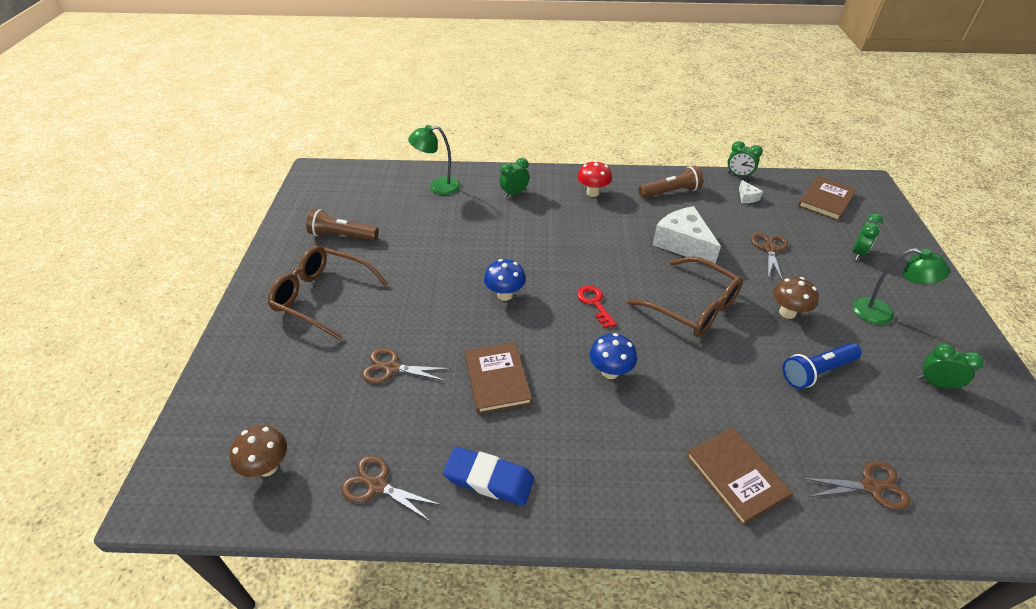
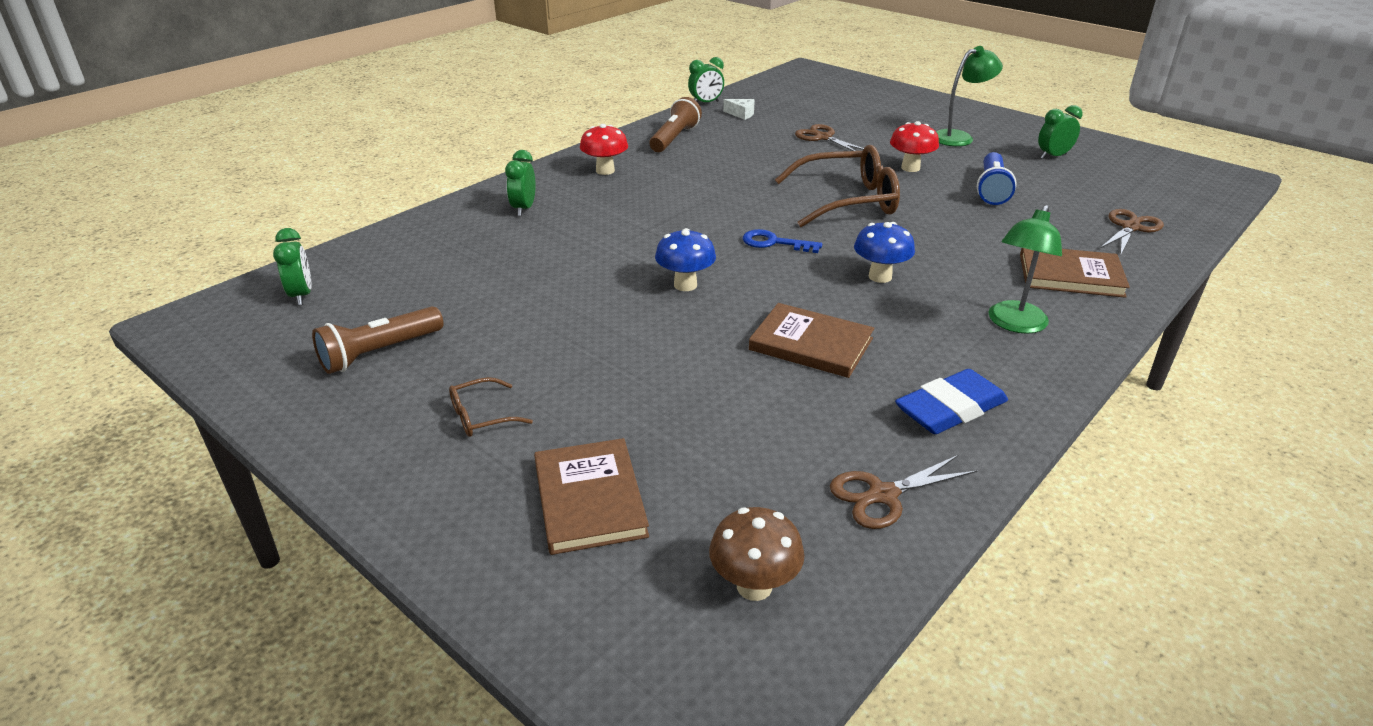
camera: 50 degrees left, 10 degrees down
brown glasses [268,246,388,340] -> brown glasses [449,377,533,437], size x0.46
brown scissors [362,348,451,383] -> none
green lamp [408,125,461,195] -> green lamp moved to [988,204,1062,334]
red key [577,285,617,329] -> blue key [743,229,822,253]
white cheese [653,206,721,264] -> none
brown mushroom [773,277,819,319] -> red mushroom [890,121,939,172]
brown book [798,176,857,221] -> brown book moved to [534,438,649,555]
green clock [852,214,883,260] -> green clock moved to [273,228,312,305]

